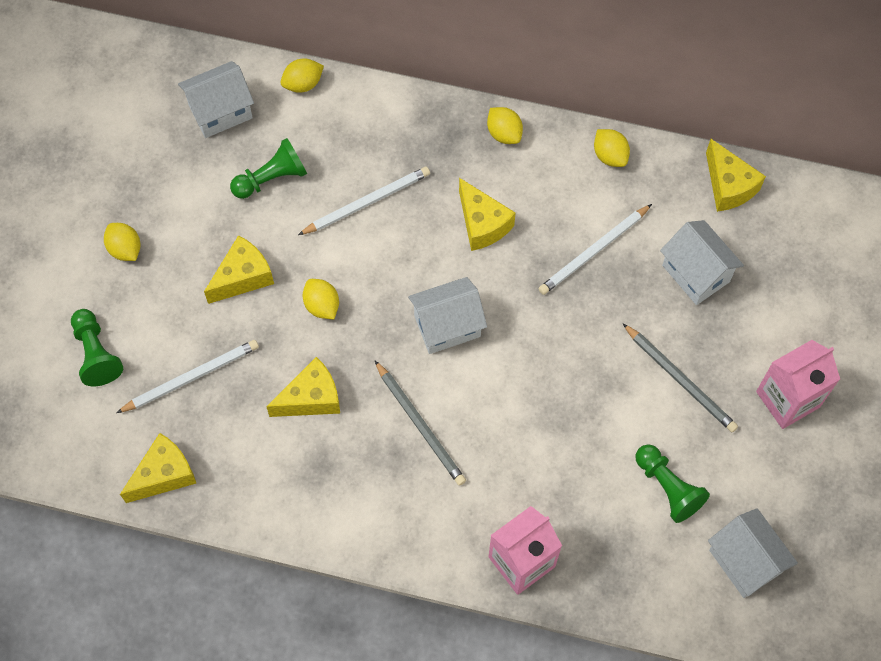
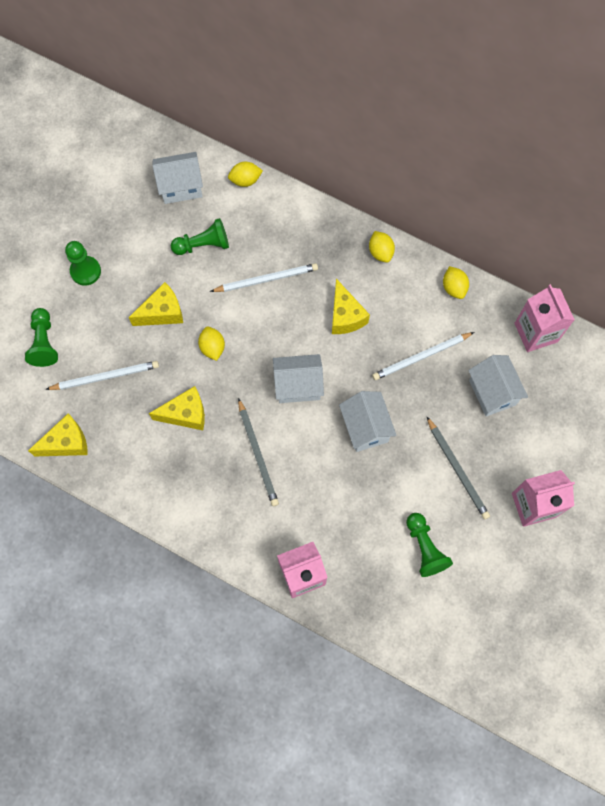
camera: 15 degrees right, 5 degrees up
yellow lemon [104,223,141,261] -> green pawn [65,241,101,286]
yellow cheese [706,139,766,212] -> pink carton [514,284,575,352]
white house [708,508,798,598] -> white house moved to [339,391,397,452]

